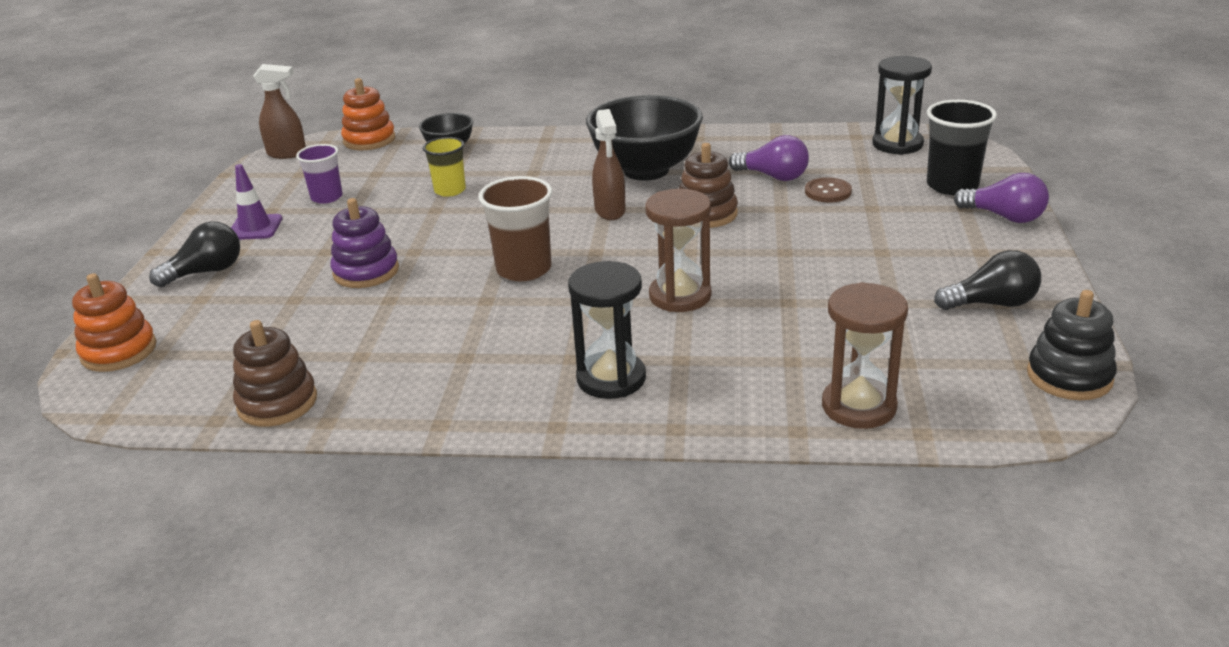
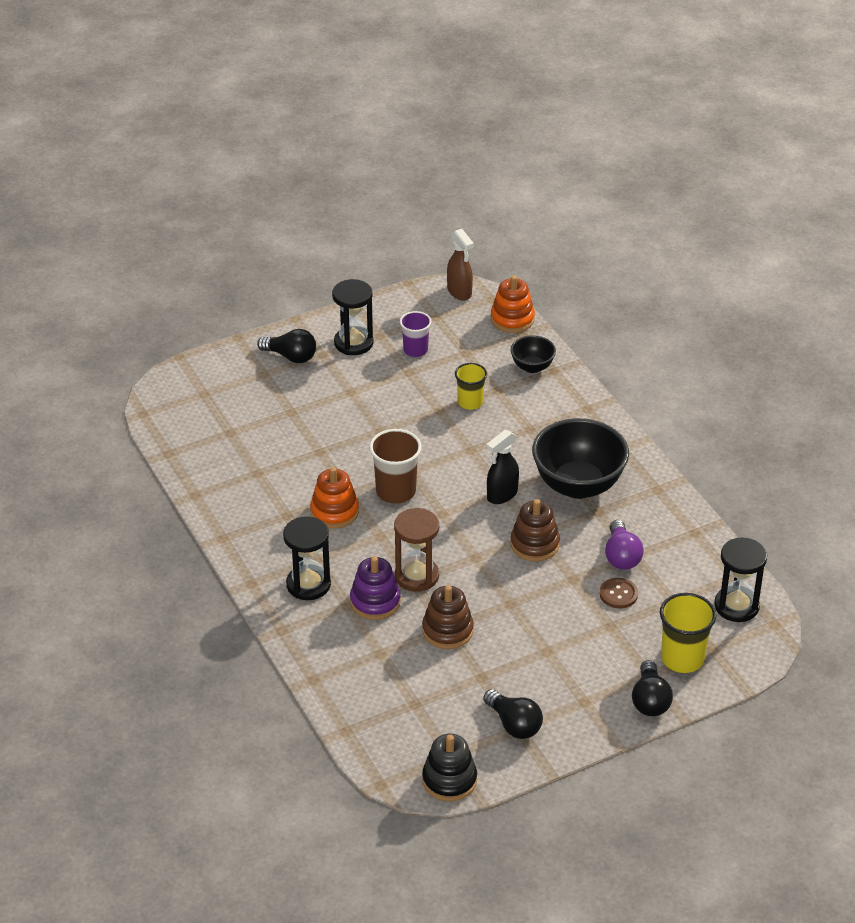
camera: 55 degrees right, 10 degrees up
orange stacking toy [72,273,157,372] -> orange stacking toy moved to [310,467,359,529]
purple traffic cone [231,164,282,240] -> black hourglass [332,279,373,355]
brown stacking toy [233,320,317,427] -> brown stacking toy moved to [422,585,474,649]
purple stacking toy [330,198,399,288] -> purple stacking toy moved to [350,556,401,620]
brown spray bottle [592,109,626,220] -> black spray bottle [486,430,519,504]
brown hourglass [822,282,908,429] -> none
black cup [927,100,997,195] -> yellow cup [660,593,717,673]
purple light bulb [954,173,1049,223] -> black light bulb [632,660,673,716]

